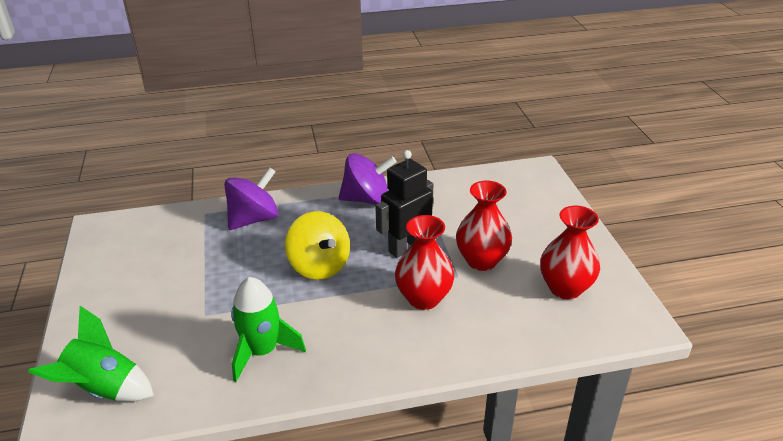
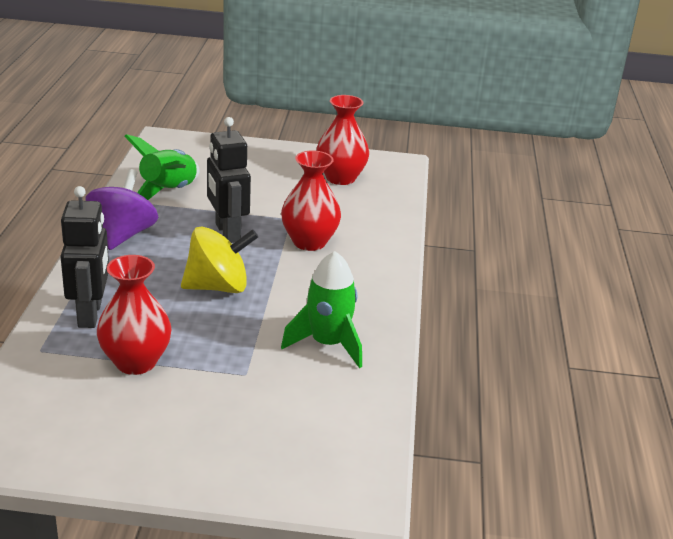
camera: 75 degrees left, 5 degrees down
green rocket [28,306,154,402] -> green rocket moved to [124,134,200,200]
purple spinning top [224,167,278,230] -> black robot [60,186,109,328]
red vase [456,180,512,271] -> red vase moved to [97,255,171,375]

